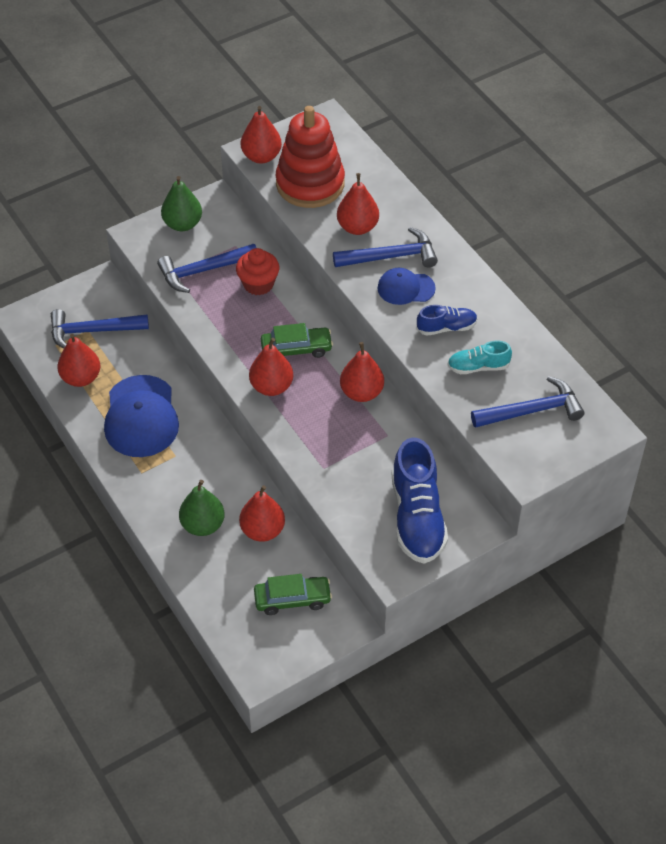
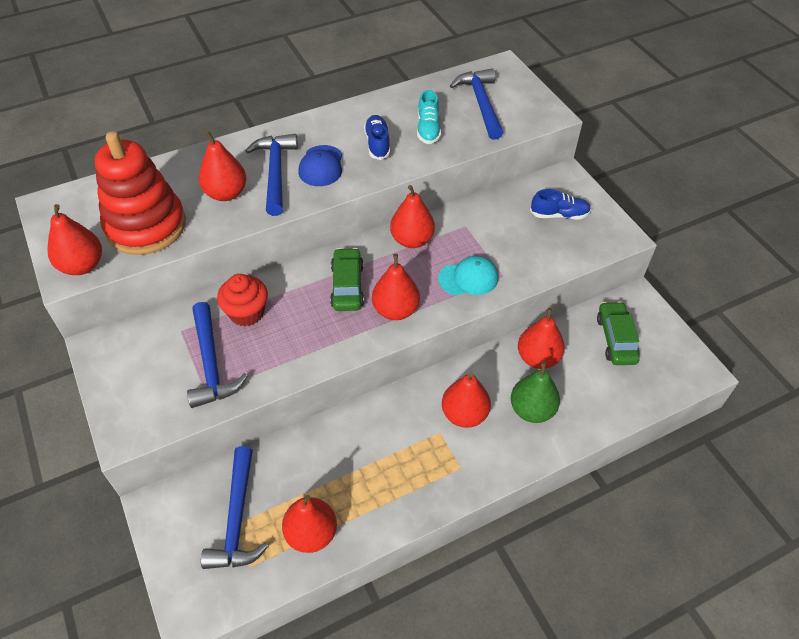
camera: 85 degrees left, 0 degrees up
blue cap [104,375,179,457] -> none
green pear [161,176,202,231] -> none
blue shoe [391,437,448,564] -> blue shoe [530,189,591,219], size x0.53
none -> turquoise cap [438,256,498,295]
none -> red pear [442,372,491,428]

